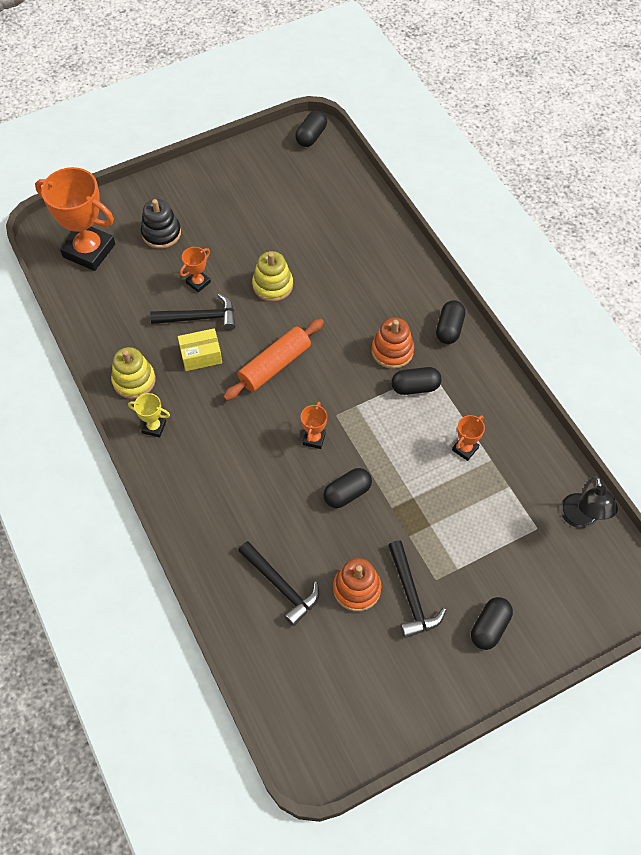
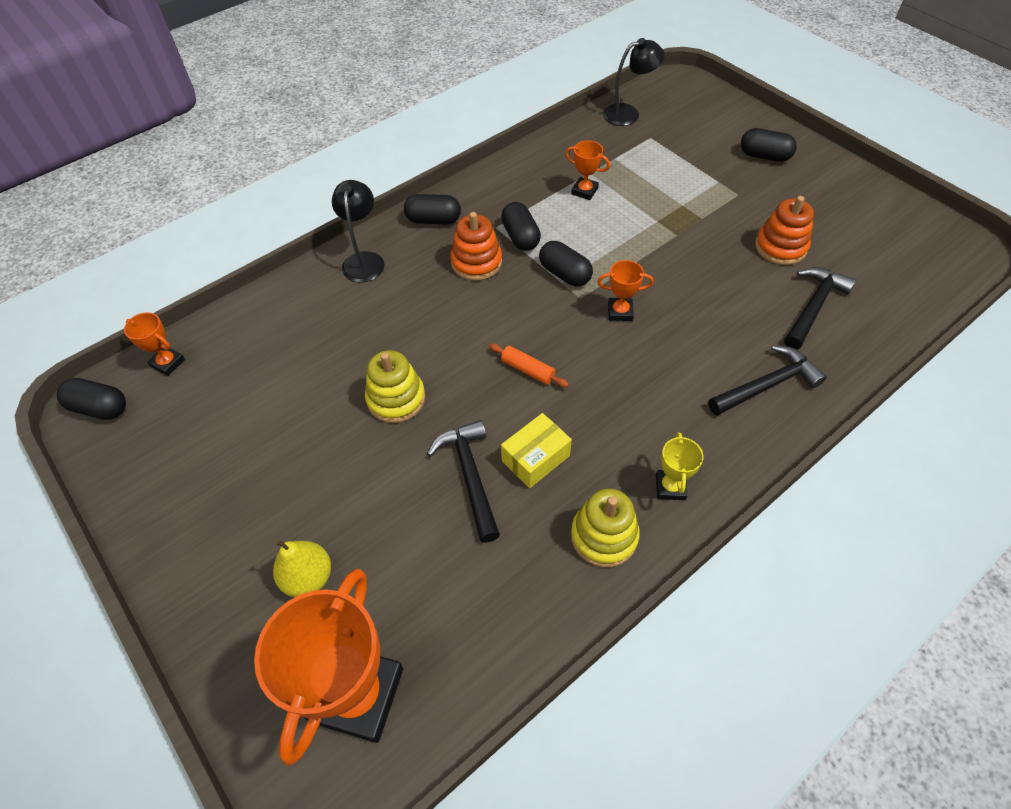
camera: 100 degrees left, 5 degrees down
black stacking toy [141,199,181,249] -> yellow pear [273,539,331,597]
yellow box [178,328,222,371] -> yellow box turned 75 degrees clockwise [501,413,572,488]
orange trophy [180,247,211,293] -> orange trophy moved to [124,312,185,376]
orange rolling pin [223,319,324,401] -> orange rolling pin [489,343,569,387], size x0.52
black capsule [323,468,372,508] -> black capsule moved to [539,241,593,287]
black hammer [388,540,446,638] -> black hammer moved to [708,345,827,416]
none -> black lamp [332,180,385,283]

